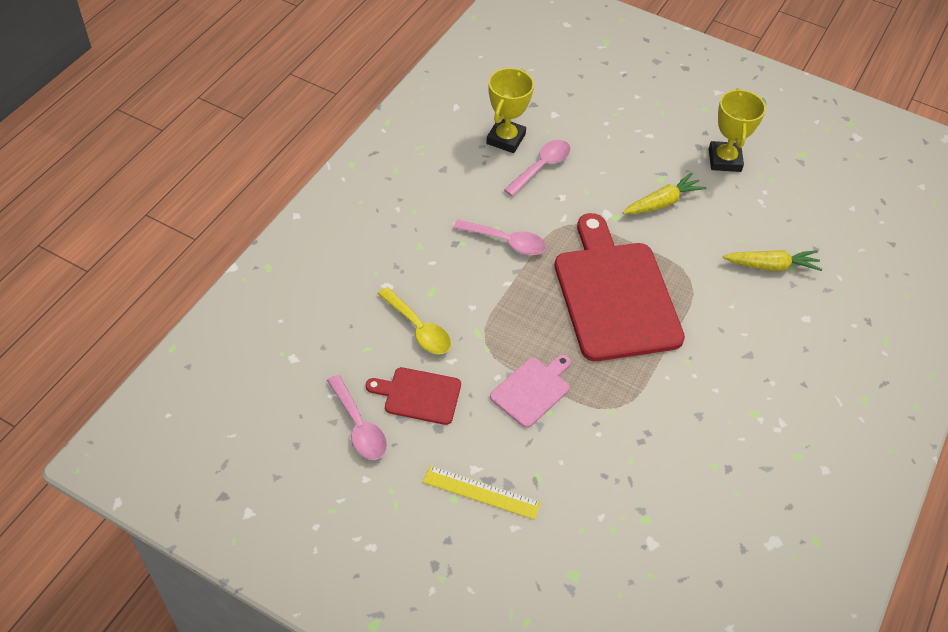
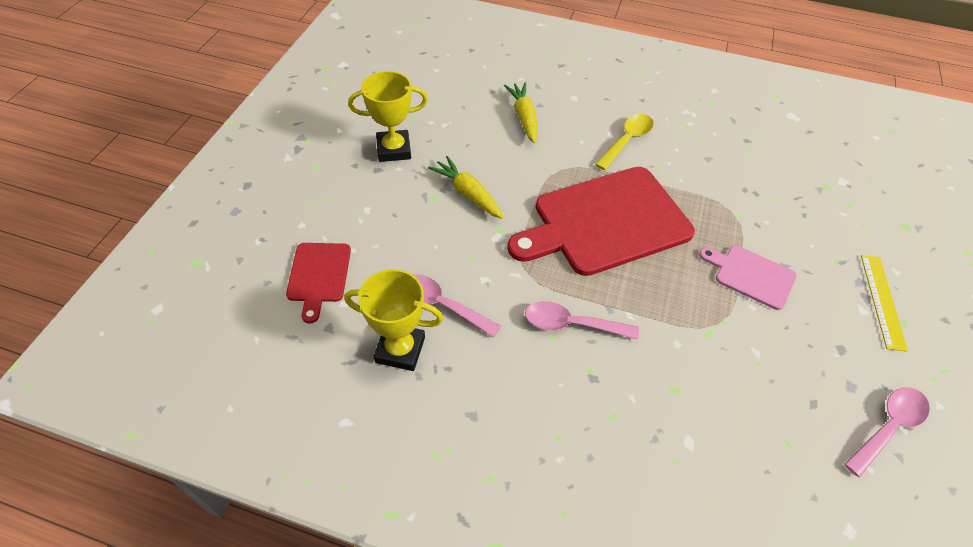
camera: 100 degrees left, 0 degrees up
red cutting board [366,367,461,425] -> red cutting board moved to [286,243,351,324]
yellow spoon [378,287,451,354] -> yellow spoon moved to [595,114,654,170]
pink spoon [453,219,546,255] -> pink spoon turned 90 degrees counterclockwise [525,301,639,340]

